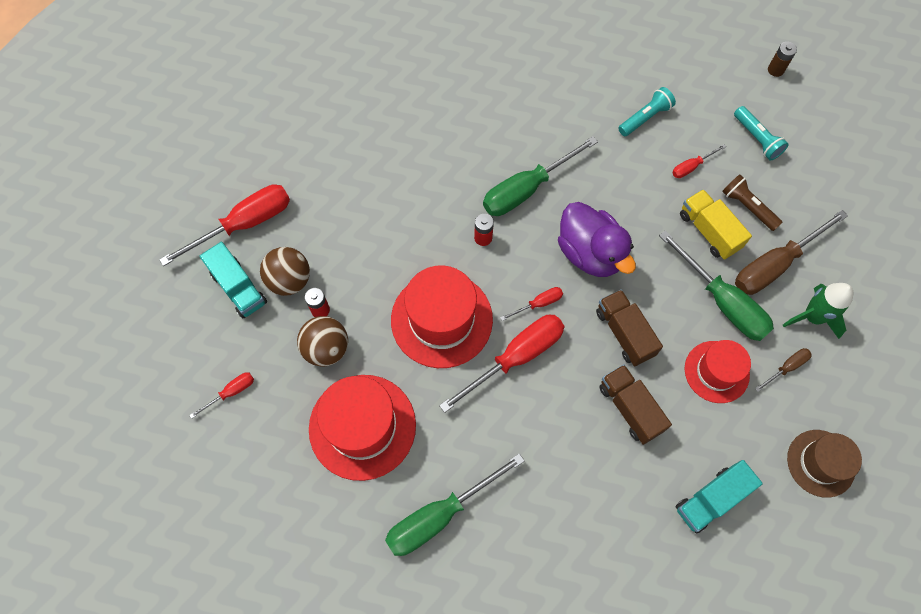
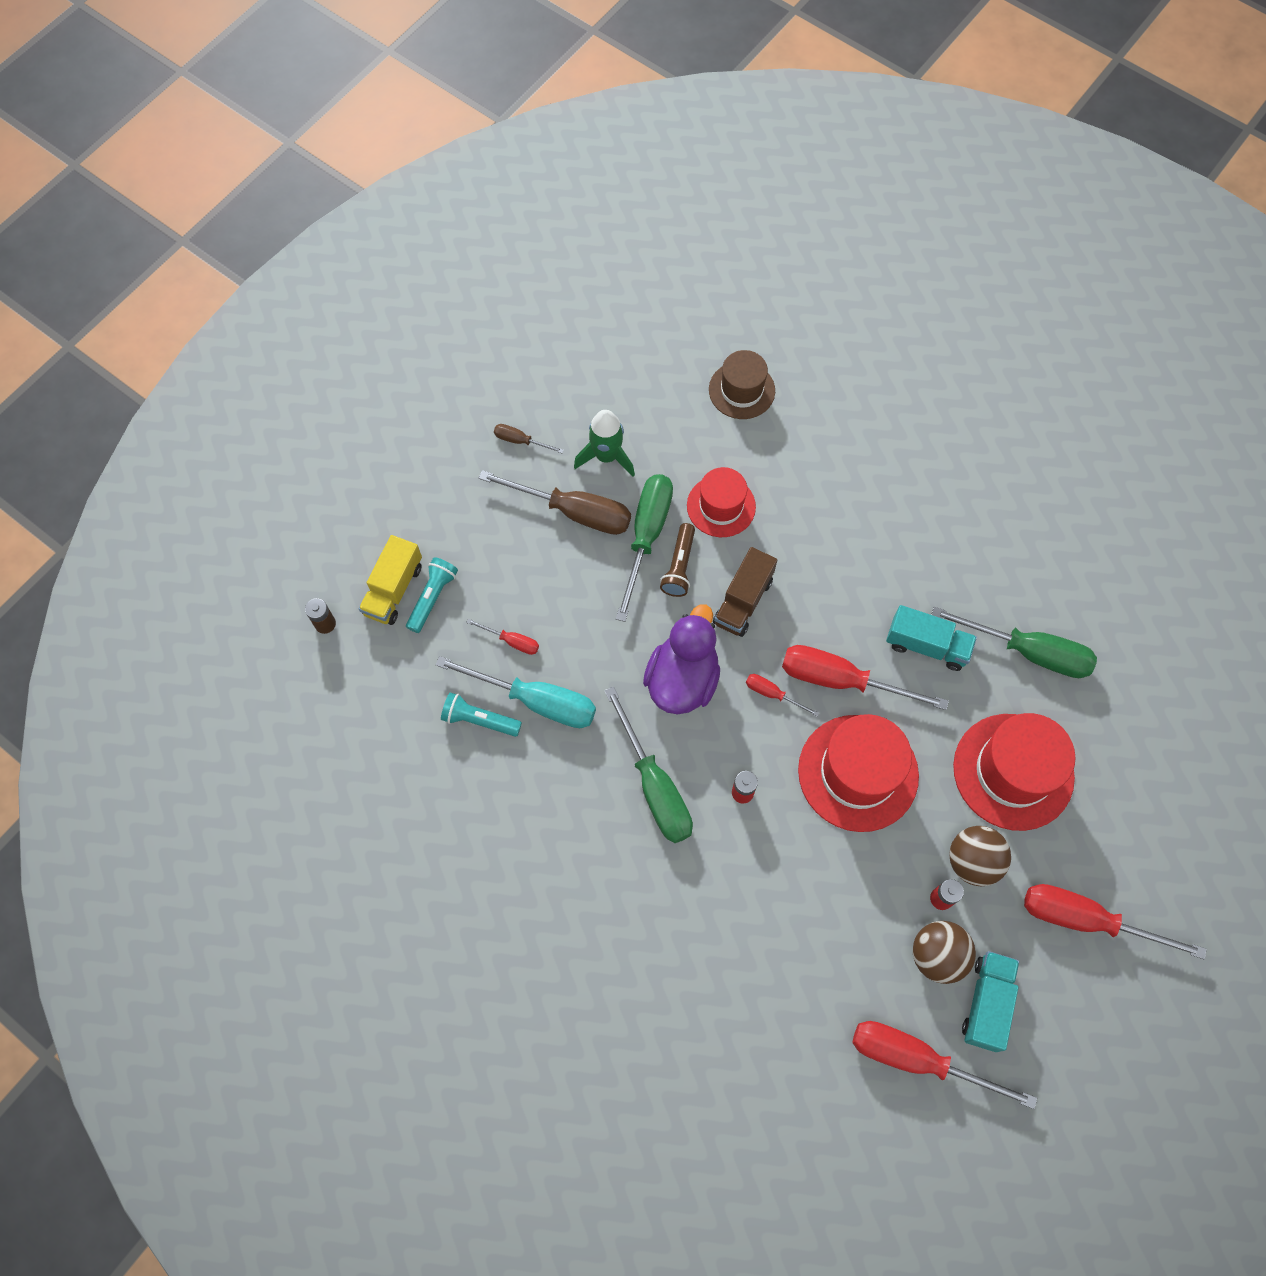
camera: 125 degrees left, 0 degrees up
red screwdriver [189,372,254,419] -> red screwdriver [1024,884,1207,959], size x2.12
green screwdriver [483,136,598,216] -> green screwdriver turned 45 degrees clockwise [604,686,693,843]
brown truck [599,365,672,445] -> none
turquoise truck [675,460,763,533] -> turquoise truck moved to [886,605,977,671]
yellow truck [680,189,752,260] -> yellow truck moved to [359,535,422,625]
brown flashlight [722,174,783,231] -> brown flashlight moved to [660,523,695,597]
brown screwdriver [755,348,812,392] -> brown screwdriver moved to [494,424,564,453]
none -> turquoise screwdriver [435,656,596,728]

